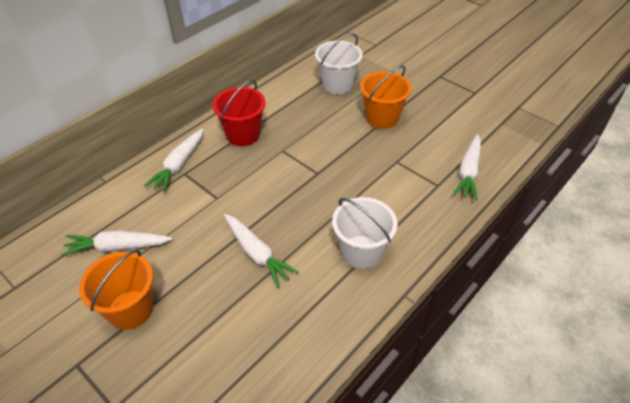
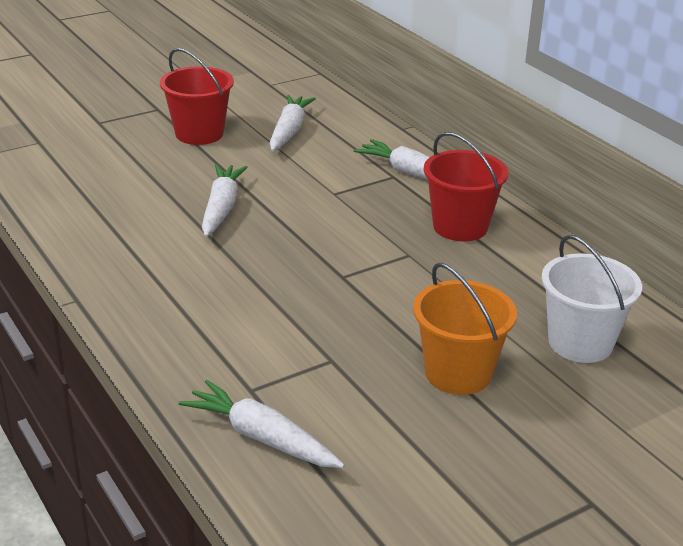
camera: 105 degrees right, 15 degrees down
orange bucket [79,250,153,330] -> red bucket [160,48,234,145]
white carrot [224,214,299,288] -> white carrot turned 120 degrees clockwise [202,164,248,237]
white bucket [332,197,397,269] -> none

